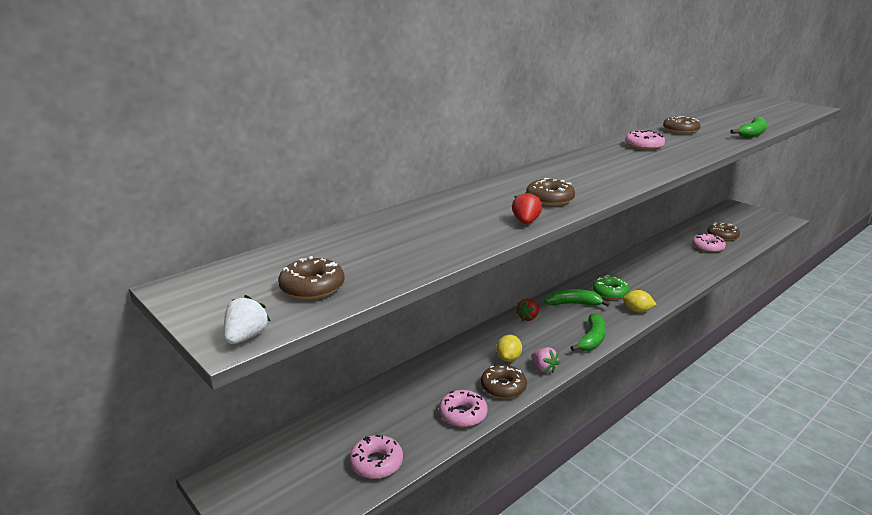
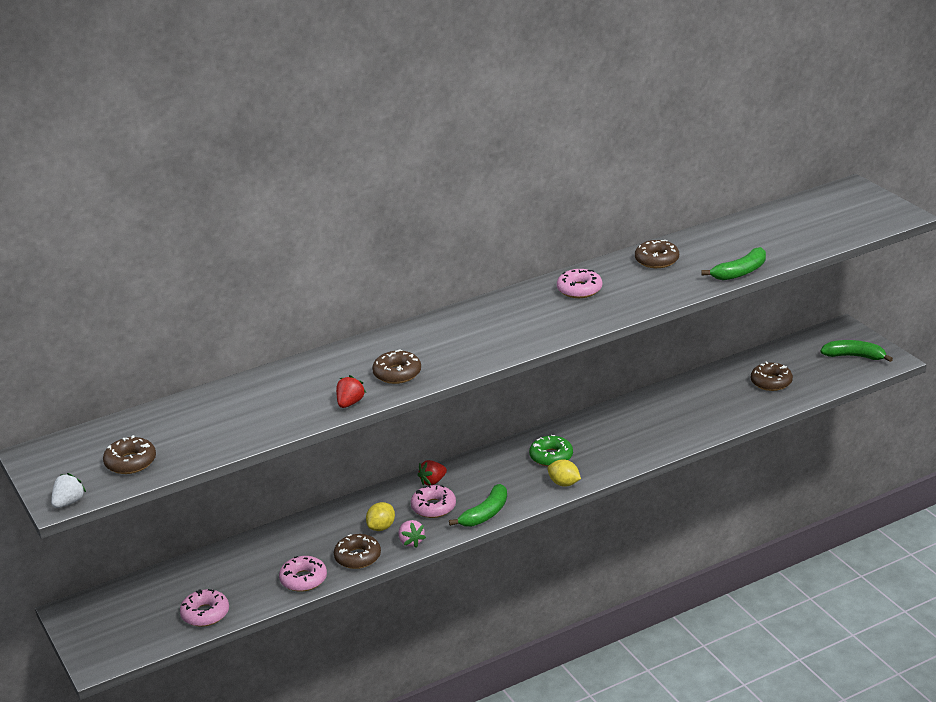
camera: 15 degrees right, 5 degrees up
green banana [544,289,610,307] -> green banana moved to [820,340,893,362]
pink donut [692,233,726,253] -> pink donut moved to [411,485,456,518]

